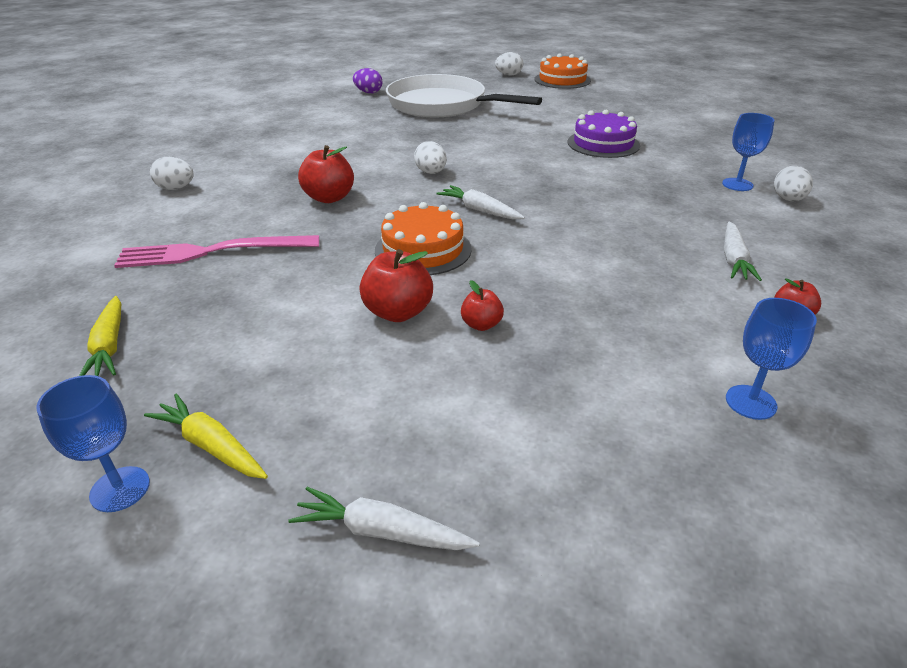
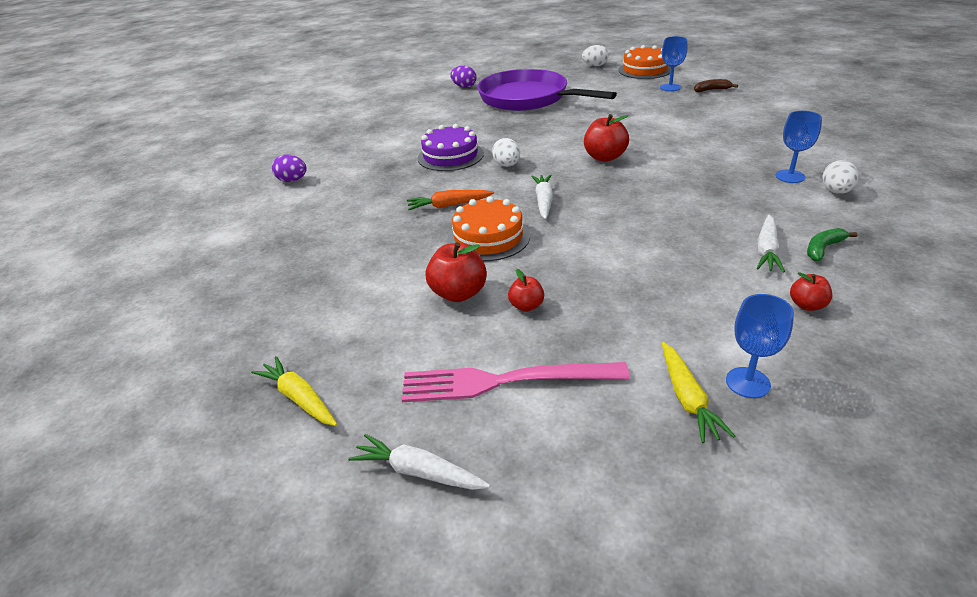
camera: 10 degrees right, 0 degrees up
blue goblet [36,375,150,512] -> blue goblet moved to [660,36,687,91]
yellow carrot [79,296,121,376] -> yellow carrot moved to [662,342,735,443]
pink fork [114,235,319,268] -> pink fork moved to [401,362,630,402]
white egg [150,157,194,190] -> purple egg [272,155,307,182]
red apple [298,145,354,203] -> red apple moved to [584,114,629,162]
white pan [386,74,542,118] -> purple pan [477,69,617,111]
white carrot [436,185,525,220] -> white carrot turned 45 degrees clockwise [531,175,553,219]
purple cake [568,110,640,158] -> purple cake moved to [418,124,484,171]
none -> orange carrot [407,190,494,210]
none -> brown banana [694,79,738,92]
none -> green banana [807,228,858,261]

